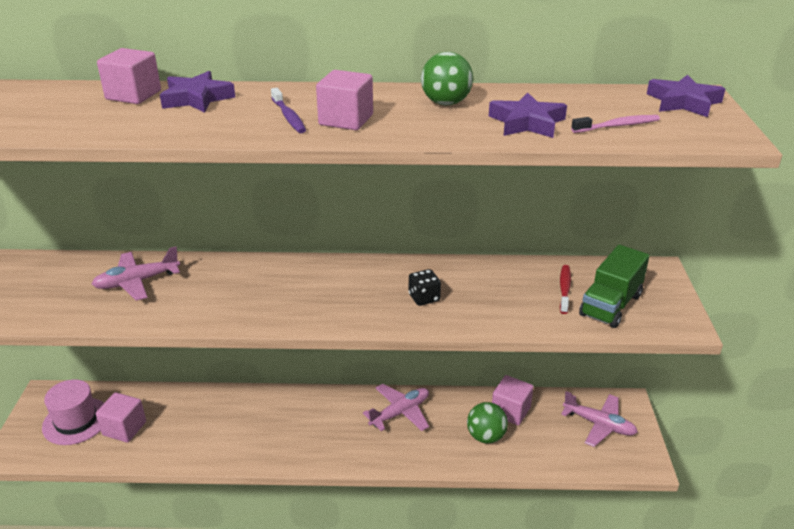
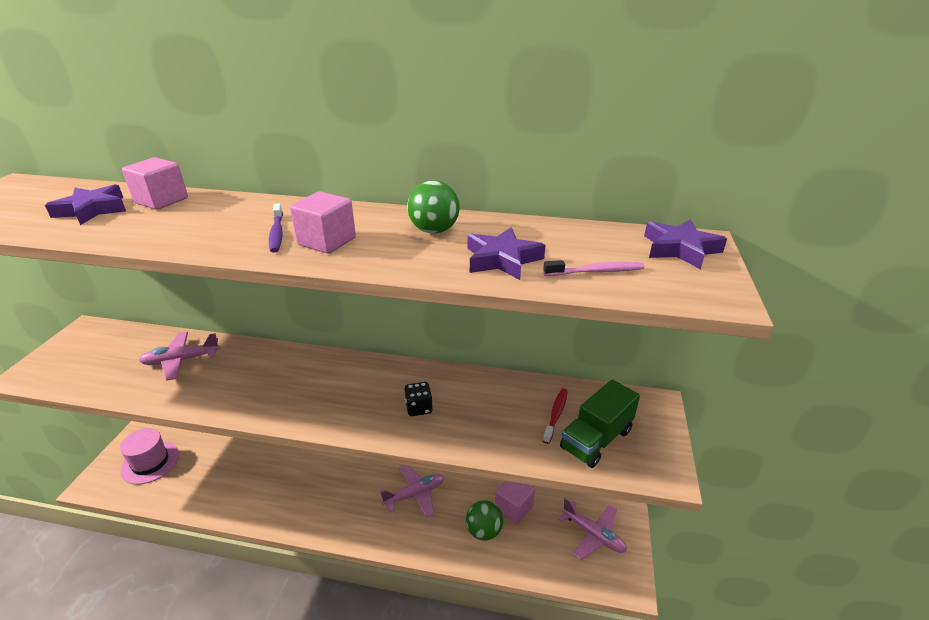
camera: 10 degrees right, 0 degrees up
pink cube [96,392,146,443] -> none
purple star [160,71,236,113] -> purple star moved to [45,184,126,225]

